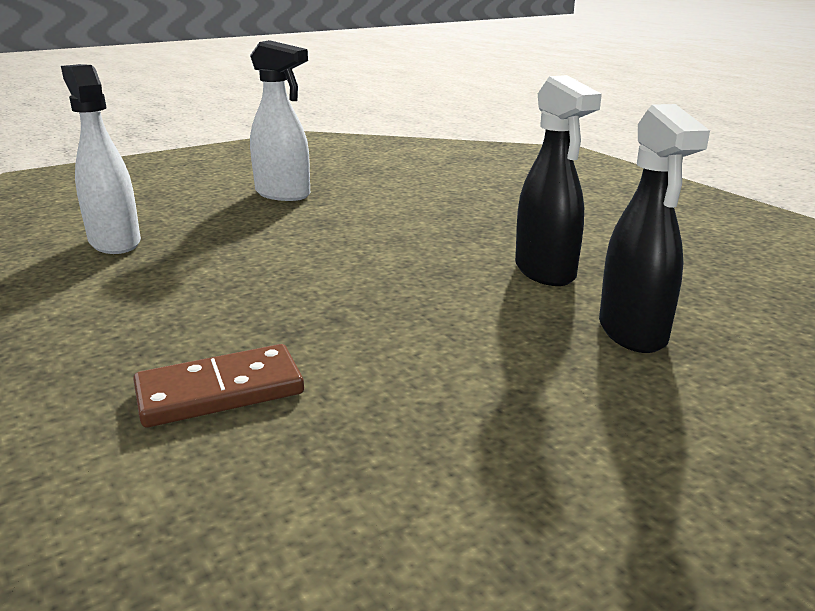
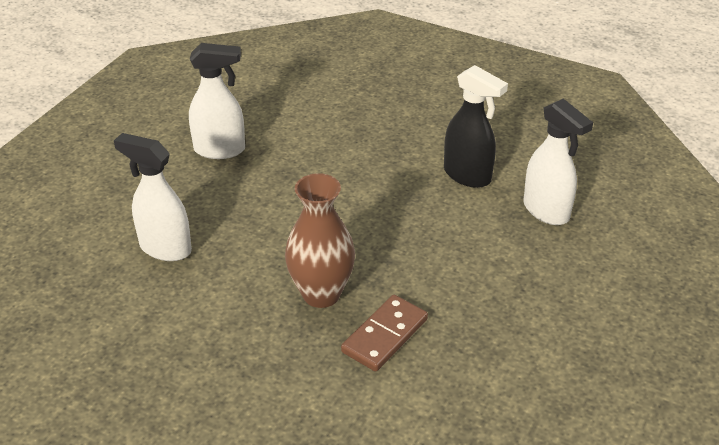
camera: 30 degrees left, 15 degrees up
black spray bottle [599,104,710,353] -> white spray bottle [523,99,593,225]
none -> brown vase [285,173,355,308]

